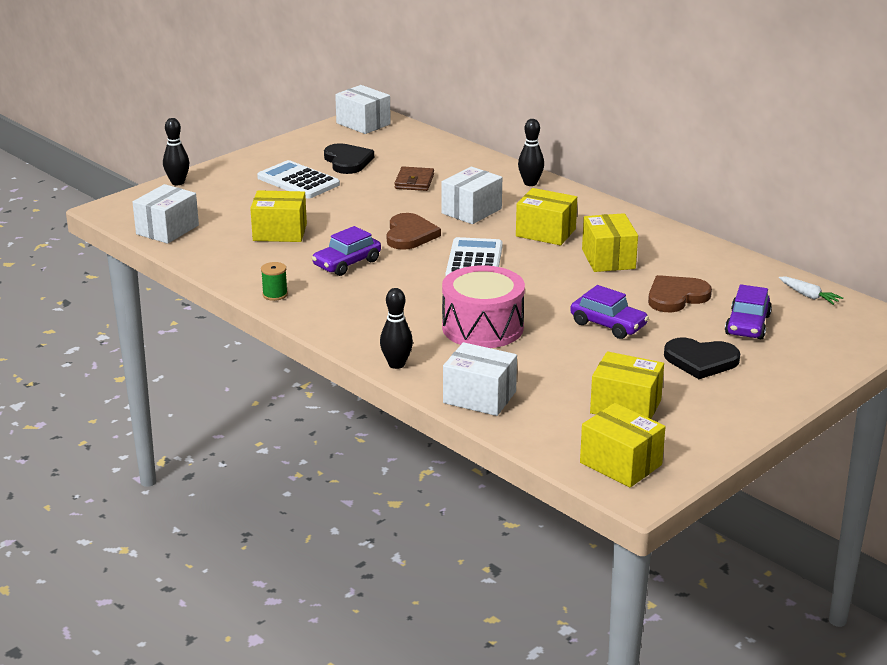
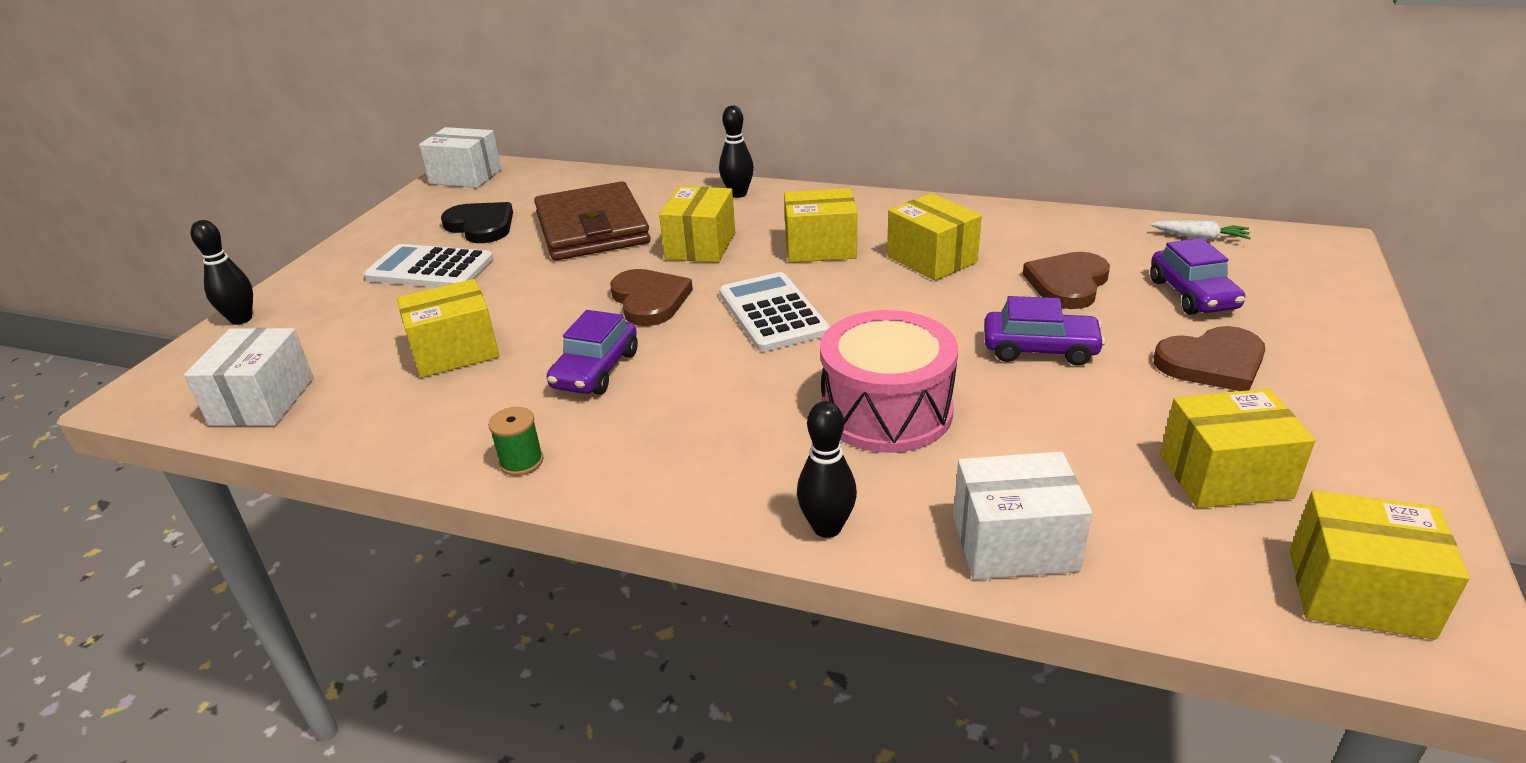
camera: 25 degrees left, 5 degrees up
brown wallet [394,166,434,191] -> brown wallet [534,181,651,261], size x2.06
white box [441,167,502,224] -> yellow box [659,186,735,263]
black heart [664,338,740,379] -> brown heart [1154,326,1266,391]

